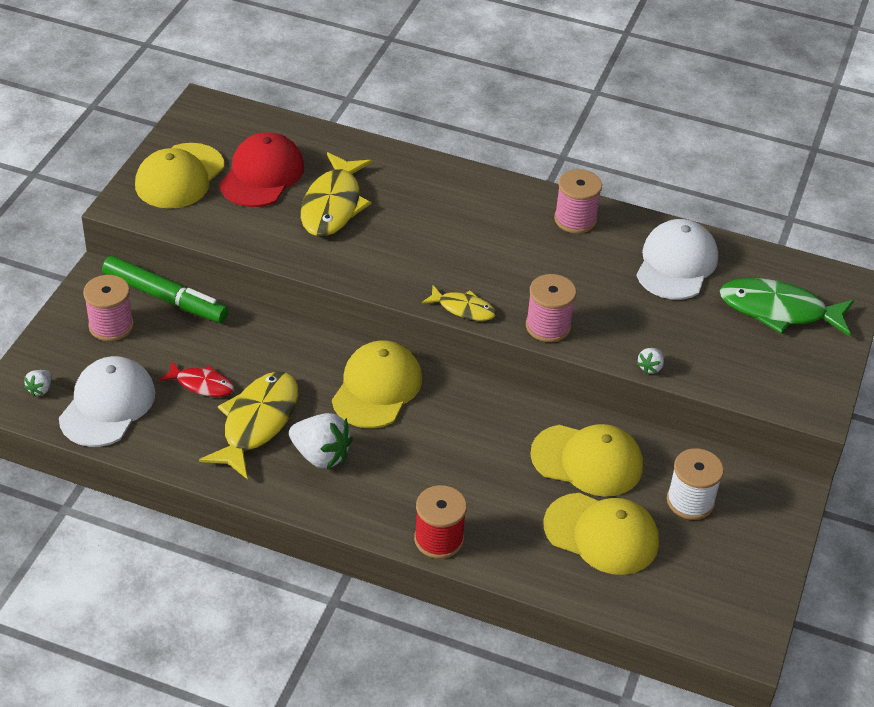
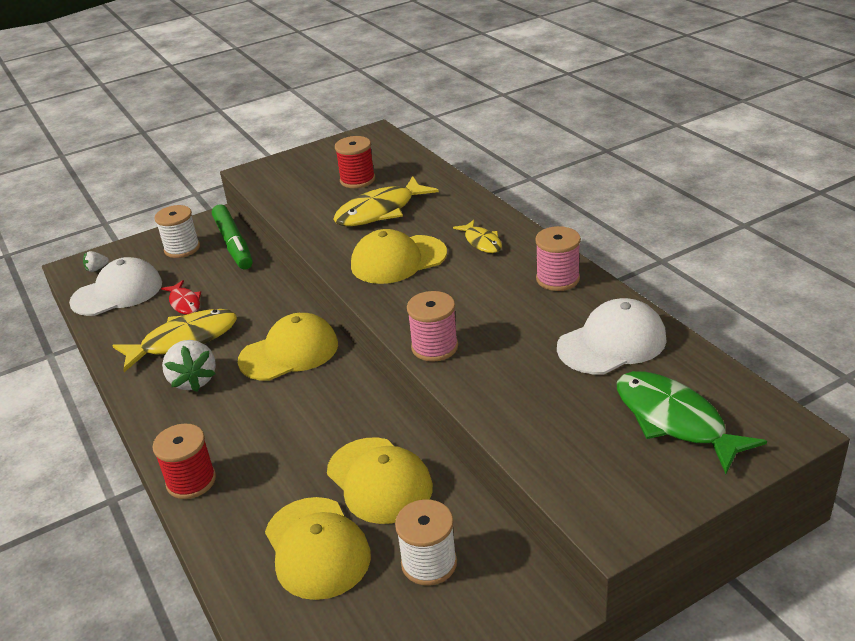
camera: 45 degrees right, 10 degrees down
pink spool [83,275,134,341] -> white spool [154,205,200,258]
yellow cap [135,143,224,209] -> yellow cap moved to [351,229,447,284]
red cap [219,132,304,207] -> red spool [335,136,375,188]
yellow fish [422,285,496,321] -> yellow fish moved to [453,220,502,253]
white strawberry [637,348,664,374] -> none

